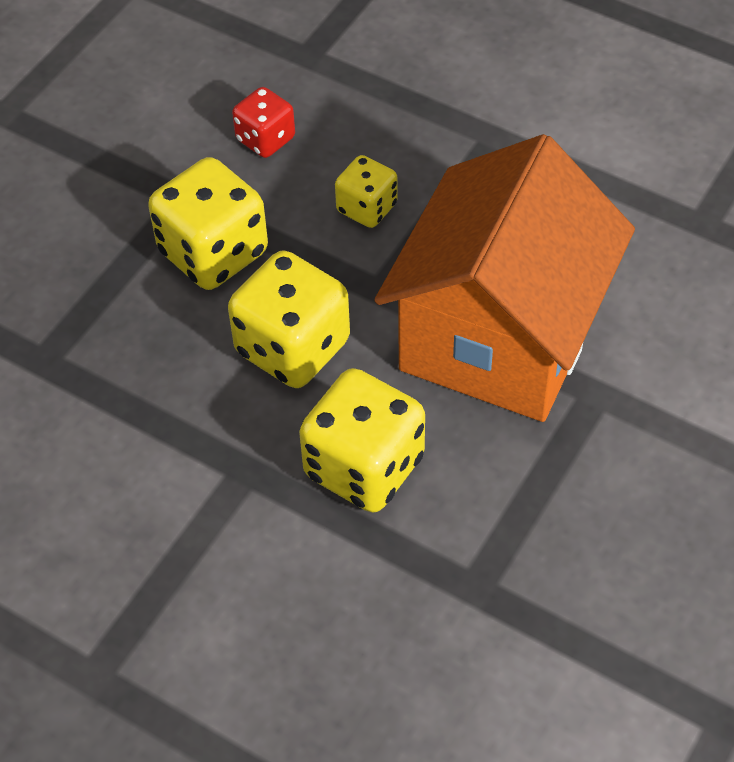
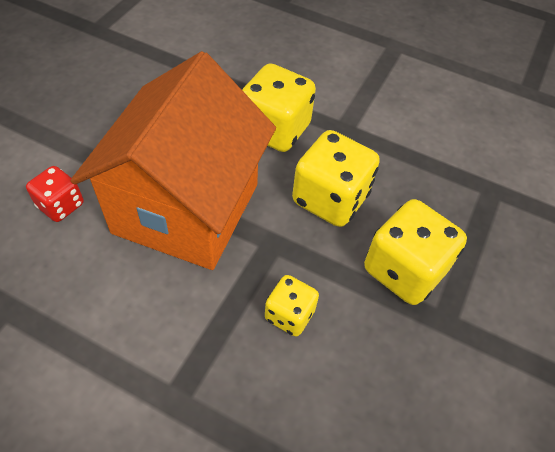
camera: 170 degrees right, 0 degrees up
red dice [232,87,295,158] -> red dice moved to [26,166,84,222]

